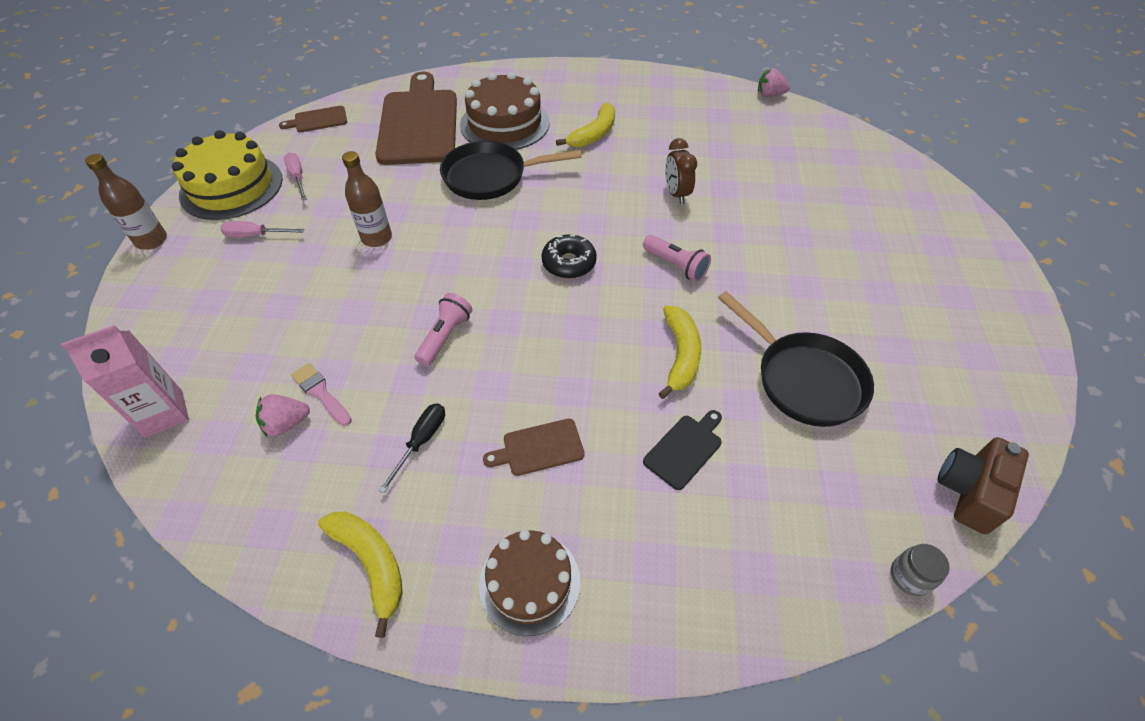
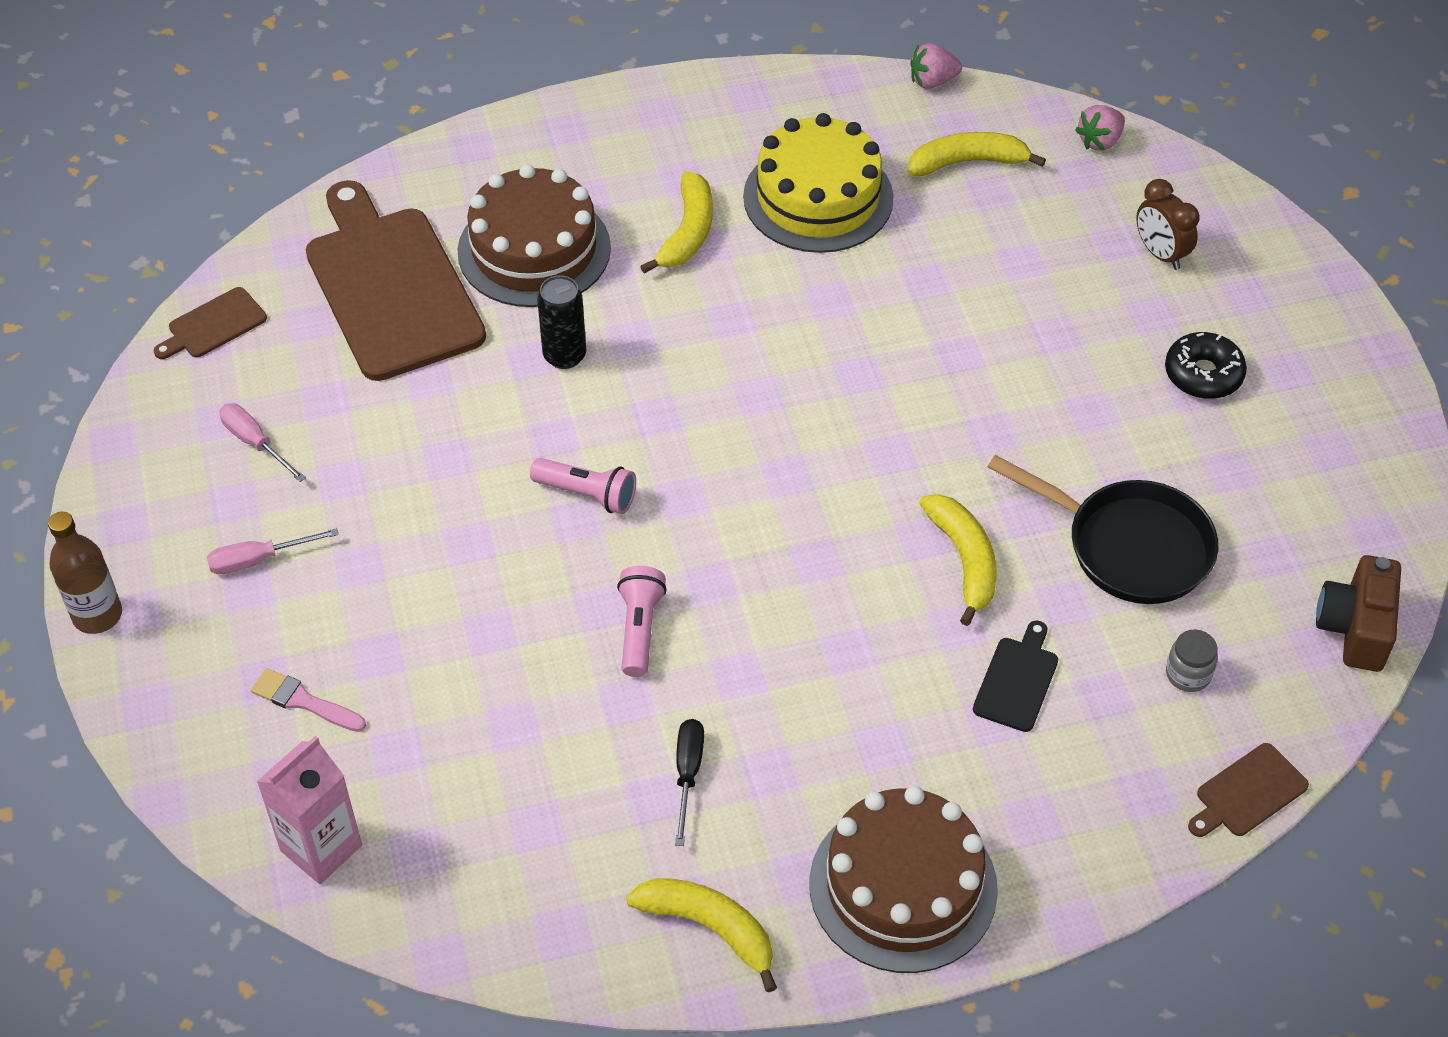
camera: 20 degrees left, 0 degrees up
yellow cake [172,130,283,220] -> yellow cake moved to [743,113,894,253]
pink strawberry [256,394,310,438] -> pink strawberry moved to [1075,105,1125,151]
pink brush [291,363,352,426] -> pink brush moved to [251,668,366,732]
brown bottle [342,151,392,247] -> none
black pan [440,141,582,200] -> black can [537,275,586,369]
brown cake [479,530,581,636] -> brown cake [809,786,998,973], size x1.53
brown cutting board [483,419,585,476] -> brown cutting board moved to [1188,743,1309,837]
black donut [541,234,597,279] -> black donut moved to [1165,332,1247,399]
pink flashlight [643,235,711,282] -> pink flashlight moved to [530,458,636,514]
brown clock [665,138,697,204] -> brown clock moved to [1136,179,1200,270]
grey jar [891,544,950,596] -> grey jar moved to [1166,629,1218,692]
none -> yellow banana [908,132,1046,176]

